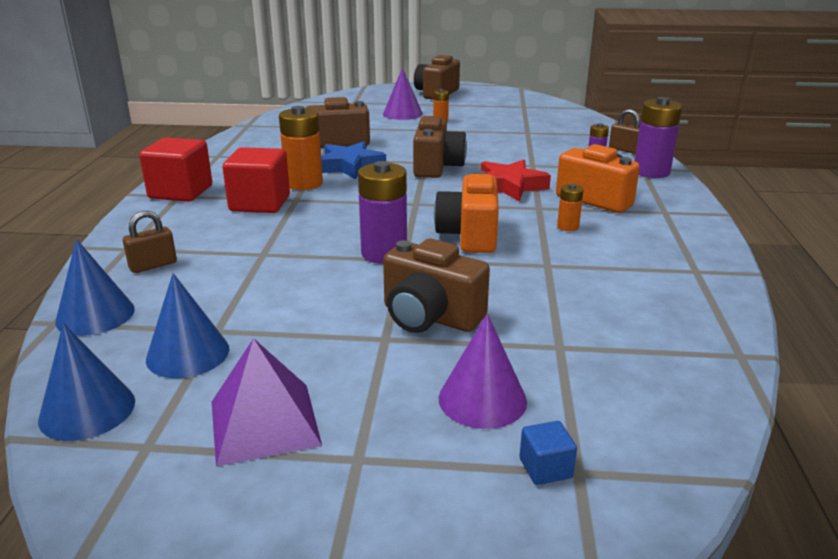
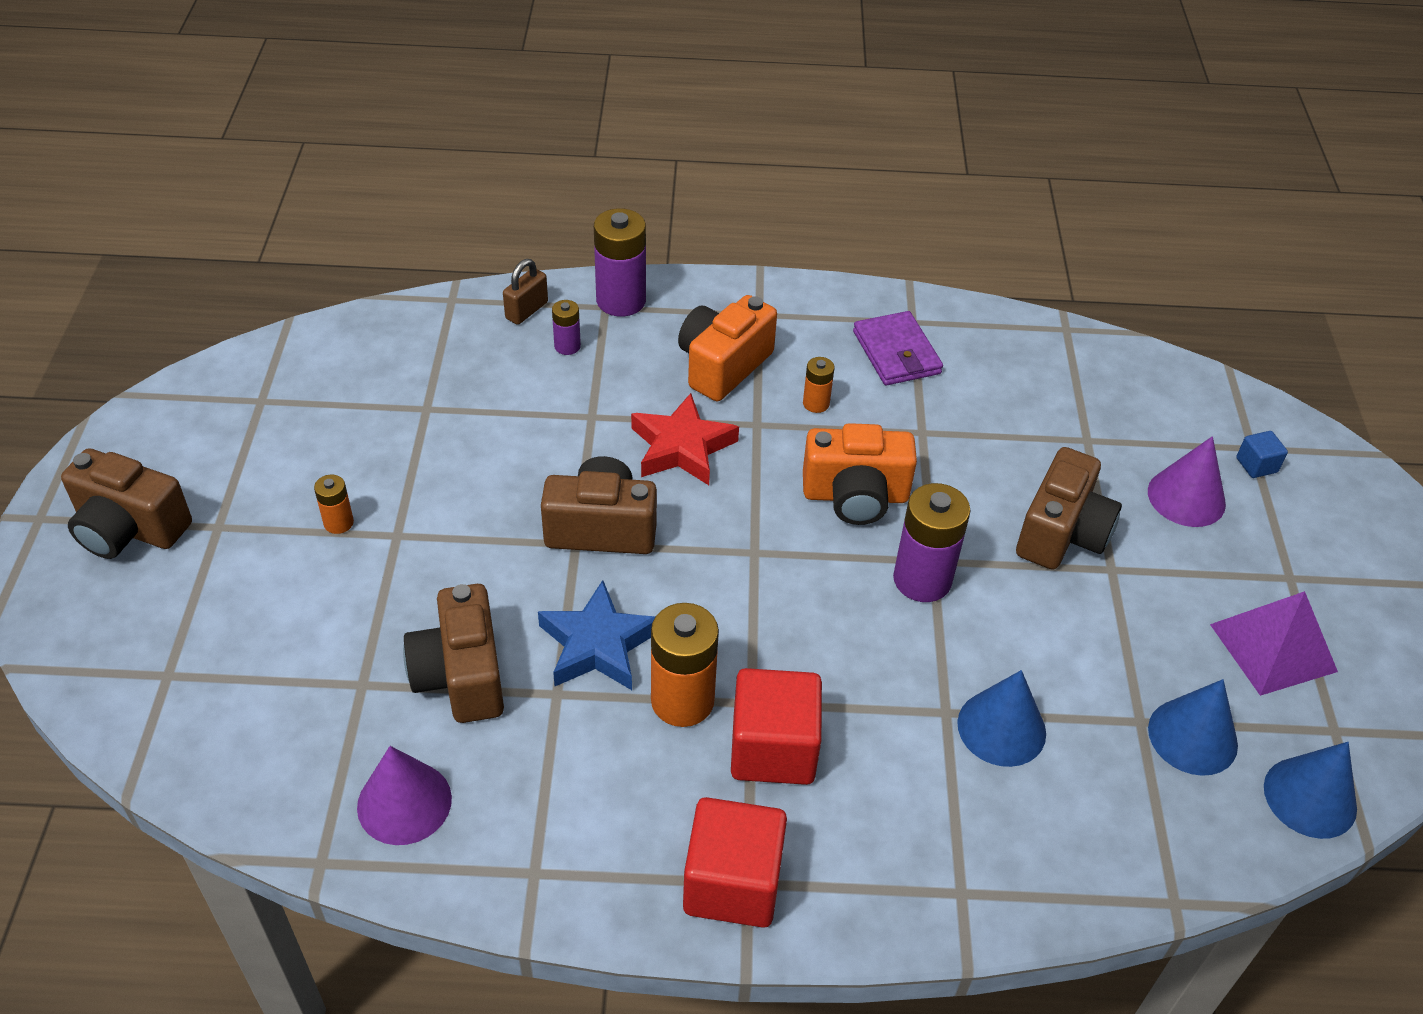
camera: 95 degrees left, 20 degrees up
blue cone [55,239,135,336] -> blue cone moved to [957,670,1046,767]
brown padlock [123,211,177,273] -> none
purple cone [383,68,423,120] -> purple cone moved to [357,746,452,845]
none -> purple wallet [853,311,943,385]

